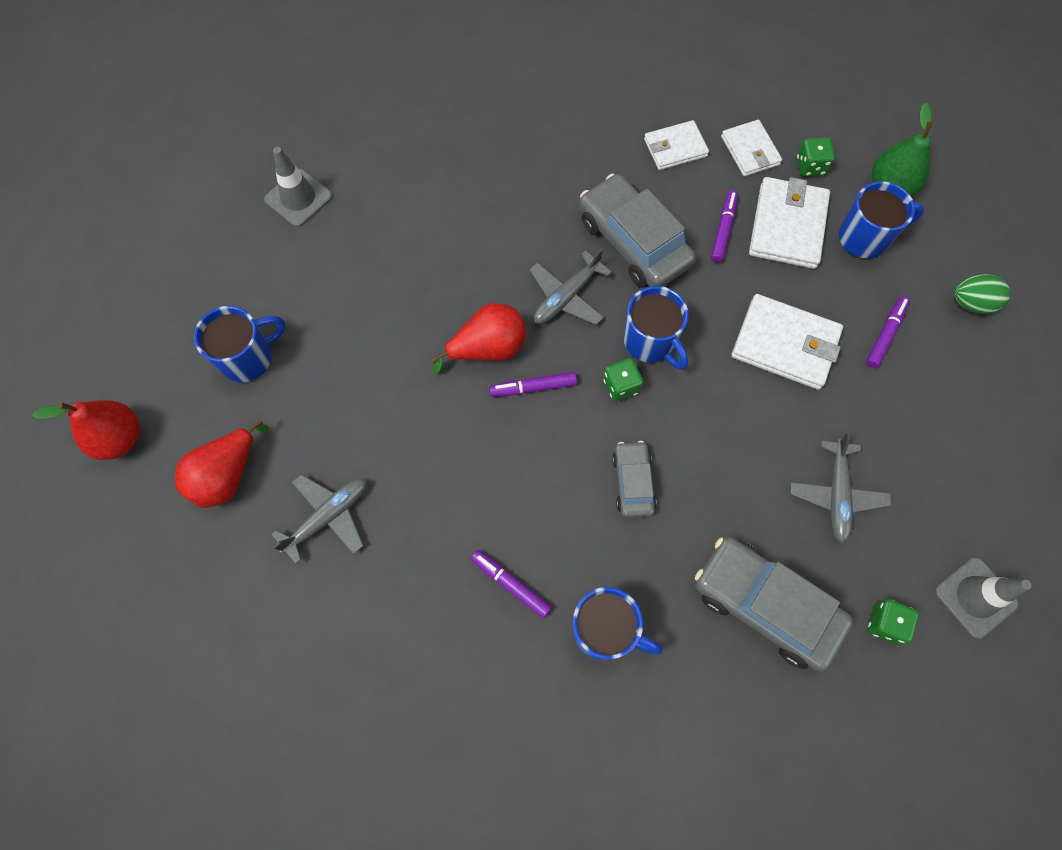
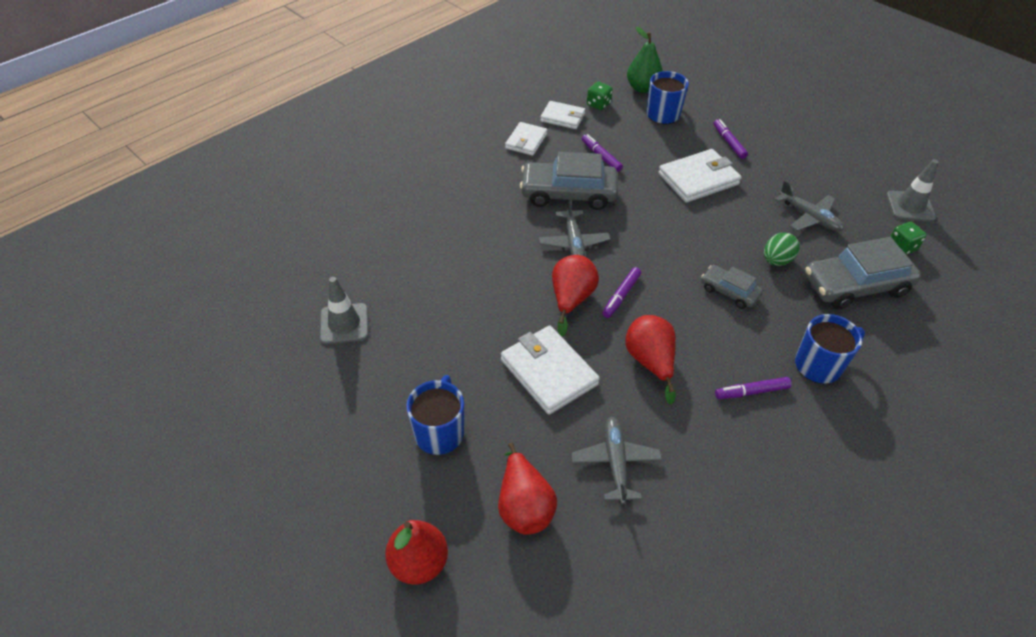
camera: 50 degrees left, 20 degrees down
green dice [603,358,644,402] -> none
blue mug [624,286,689,370] -> none
white wallet [749,177,830,269] -> white wallet moved to [501,325,600,415]
green egg [954,274,1011,314] -> green egg moved to [764,232,800,266]
none -> red pear [626,315,676,405]

